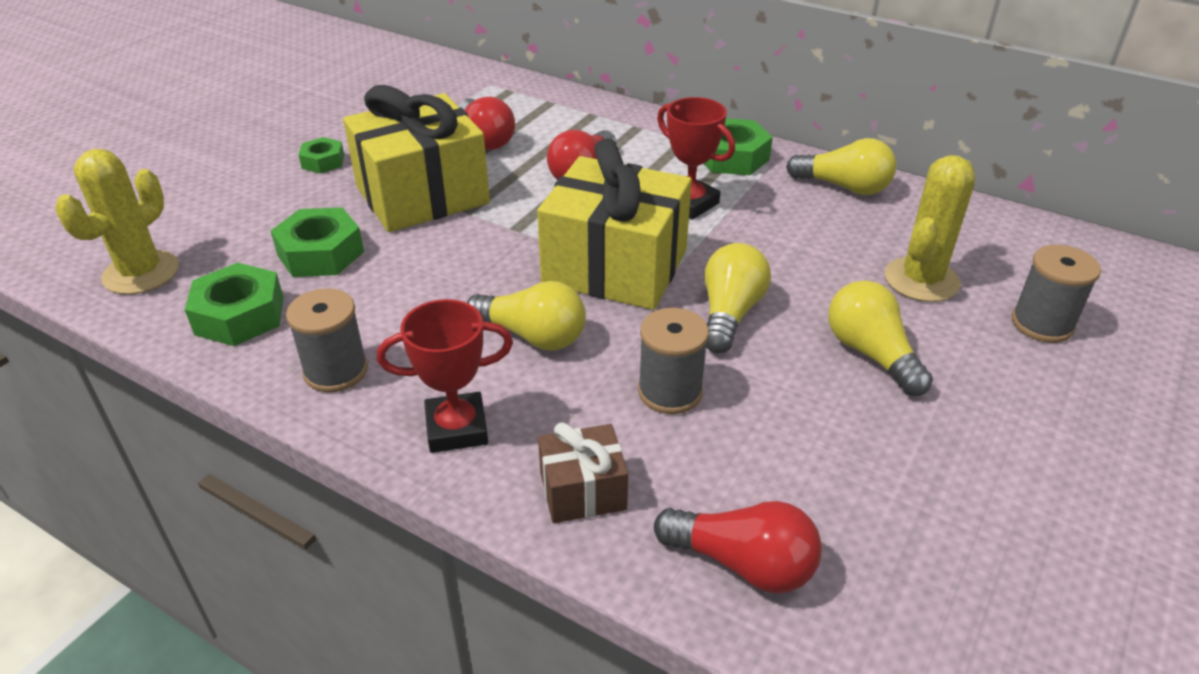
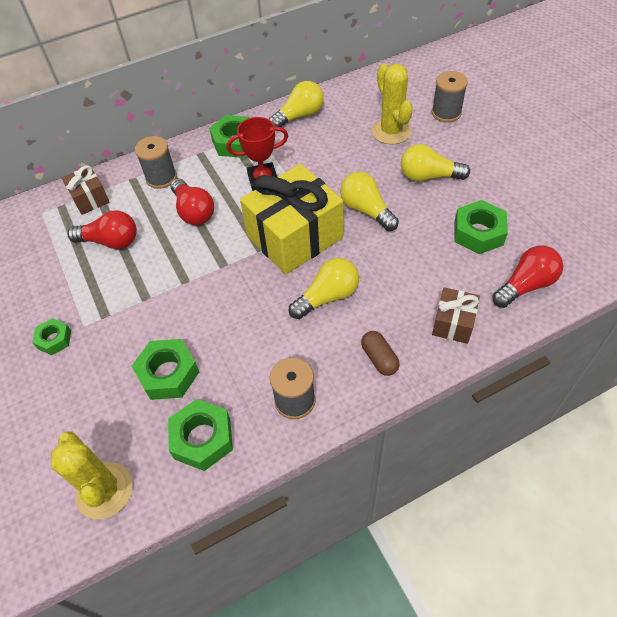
camera: 55 degrees left, 15 degrees up
yellow gift [343,85,490,232] -> none
red trophy [377,299,513,453] -> brown capsule [361,331,400,376]
grey spool [638,308,709,414] -> grey spool moved to [135,136,177,189]
none -> brown gift [62,165,110,215]
none -> green nut [454,200,508,254]

